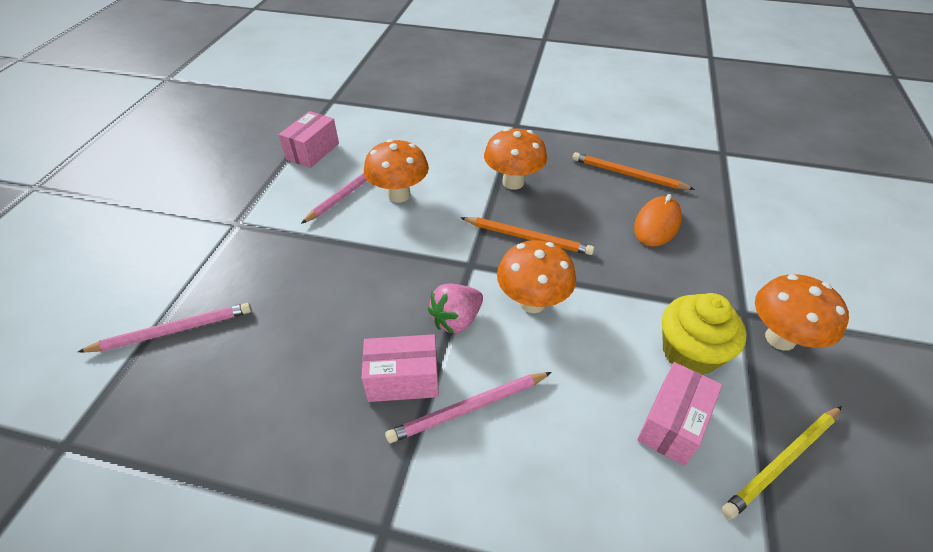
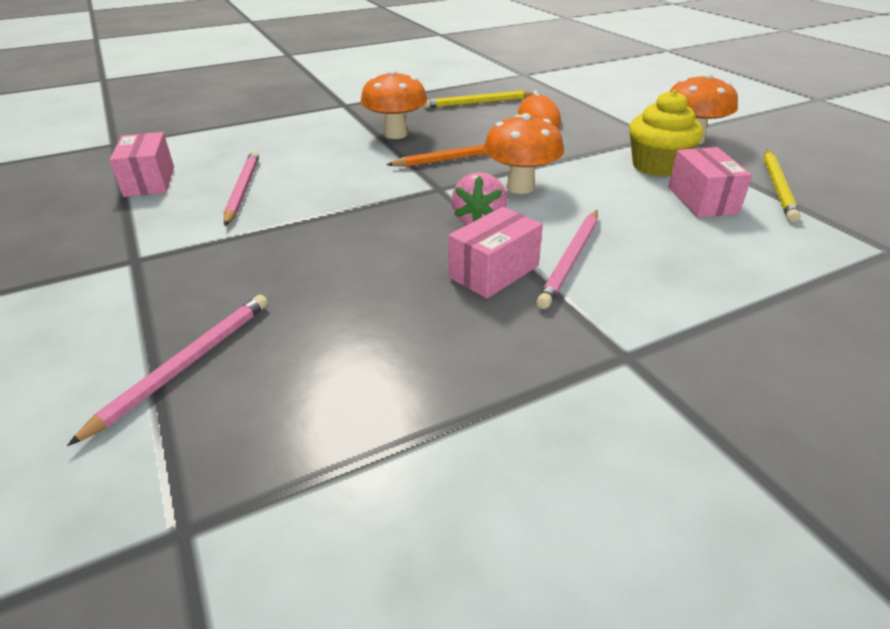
camera: 40 degrees left, 10 degrees down
orange mushroom [364,139,429,203] -> none
orange pencil [572,152,695,190] -> yellow pencil [423,91,533,108]

